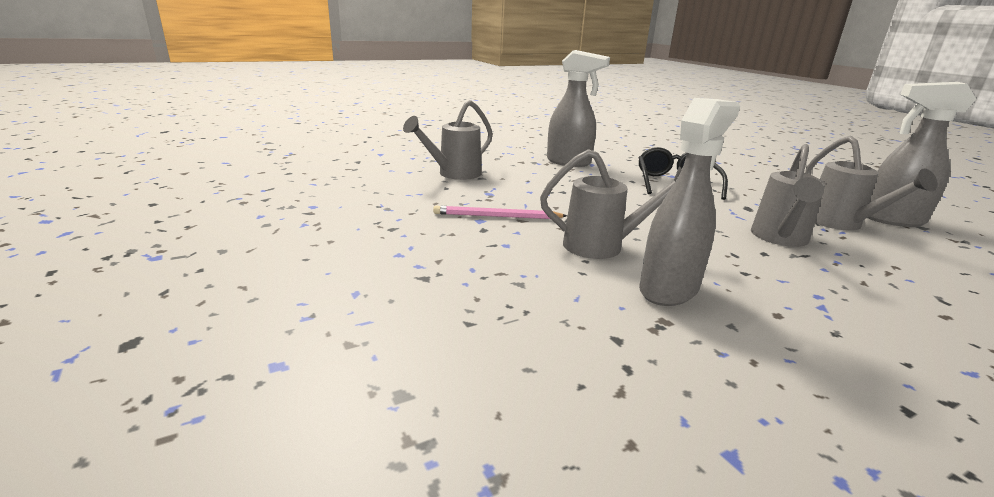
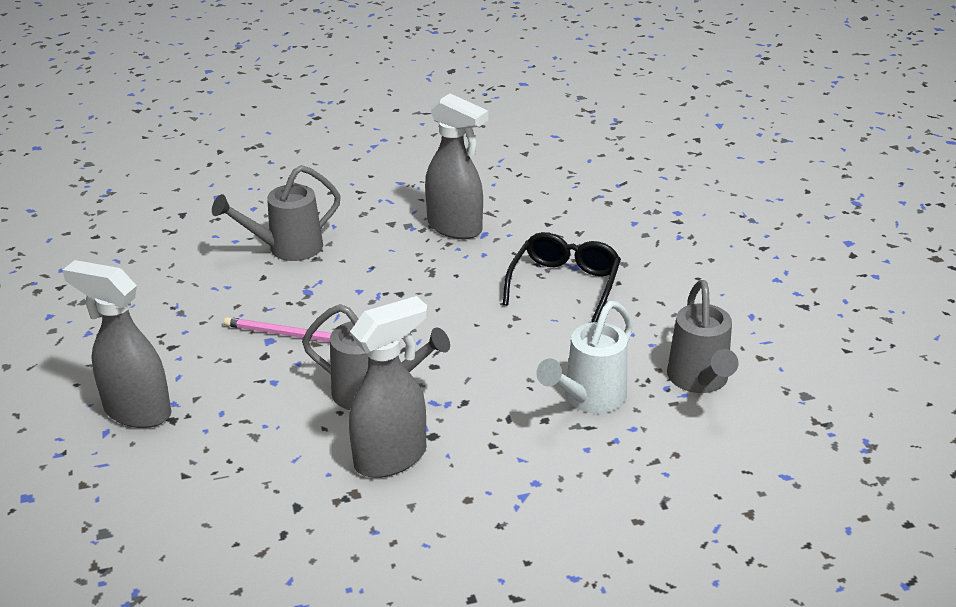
camera: 15 degrees right, 10 degrees up
grey watering can [751,144,825,247] -> white watering can [536,301,633,414]
grey spray bottle [868,82,976,227] -> grey spray bottle moved to [62,260,171,428]

